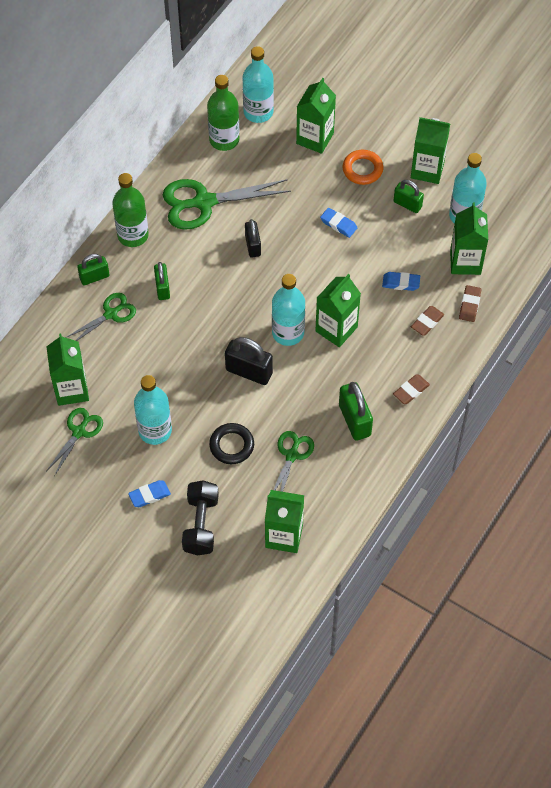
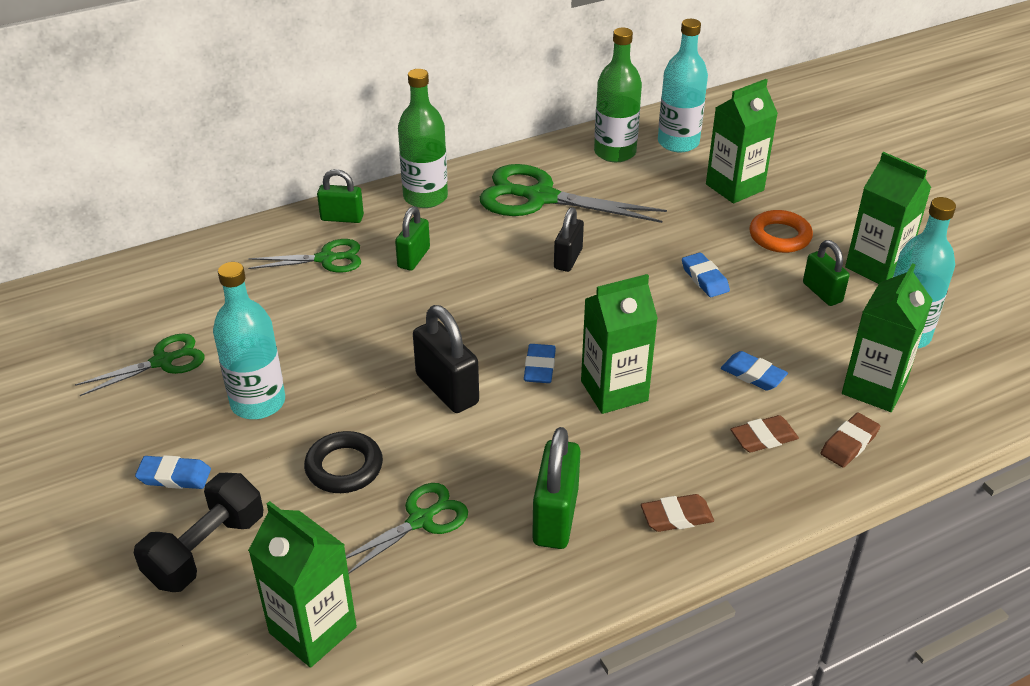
camera: 30 degrees right, 20 degrees down
green carton [46,334,89,406] -> none
turquoise bottle [272,274,305,346] -> blue eraser [524,344,556,383]

